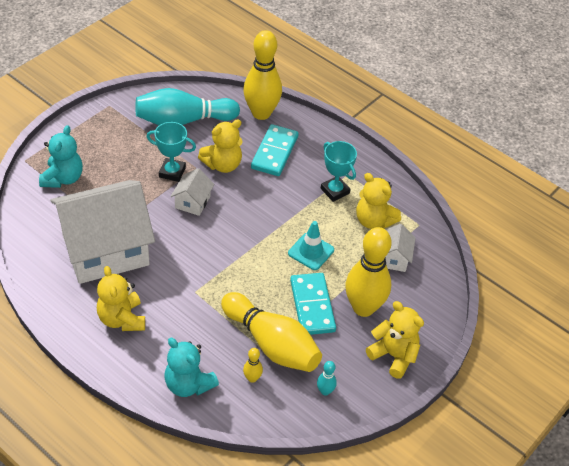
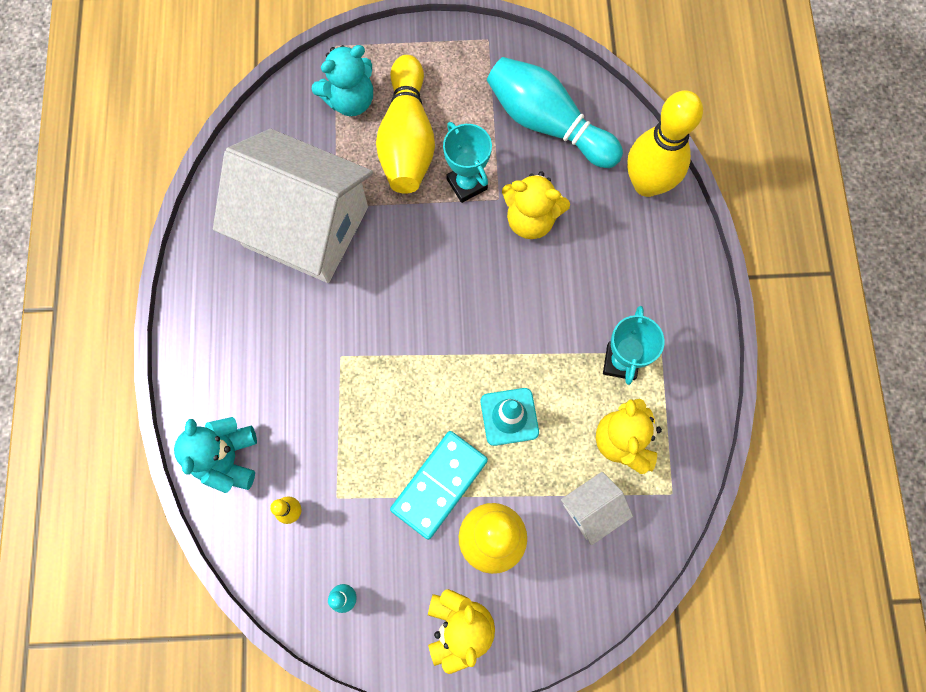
camera: 50 degrees right, 25 degrees up
yellow teddy bear [97,266,145,331] -> none
white house [171,168,214,216] -> none
yellow bowling pin [221,292,322,372] -> yellow bowling pin moved to [376,55,435,194]
turquoise domino [251,124,299,176] -> none

